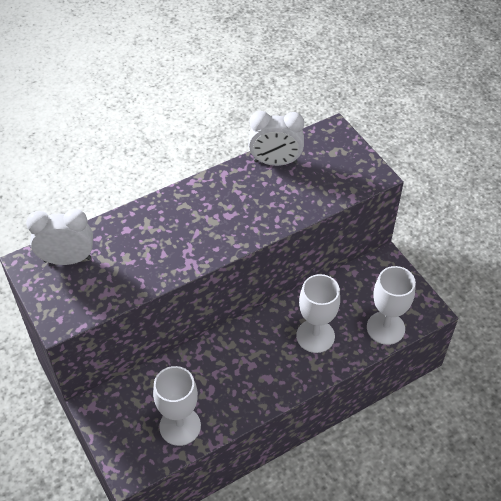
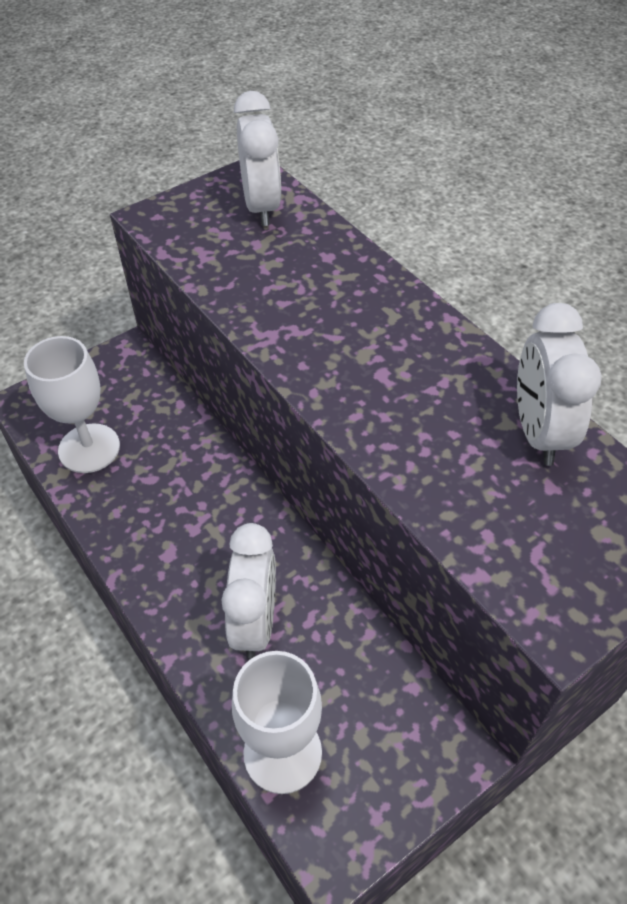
camera: 85 degrees right, 0 degrees up
white goblet [296,274,340,353] -> white clock [221,523,276,659]

